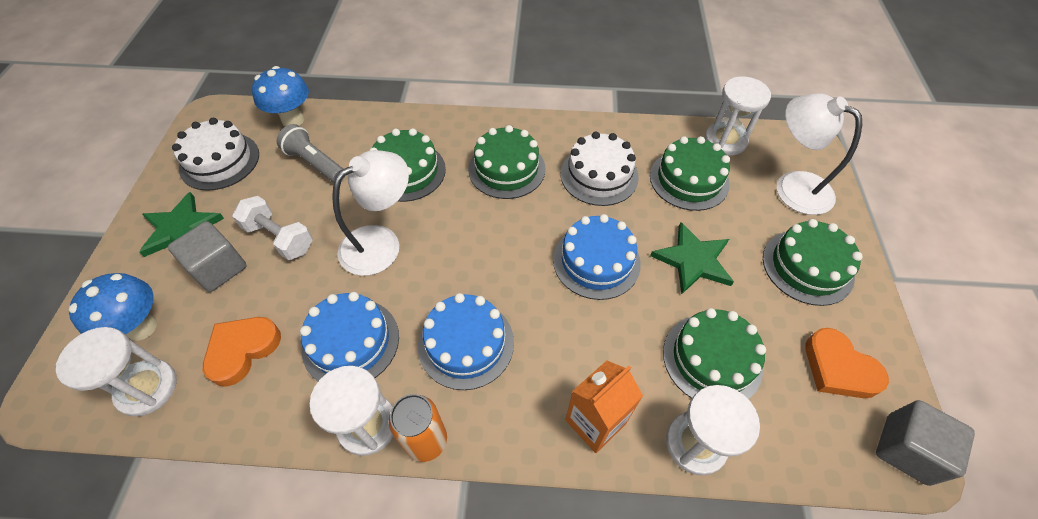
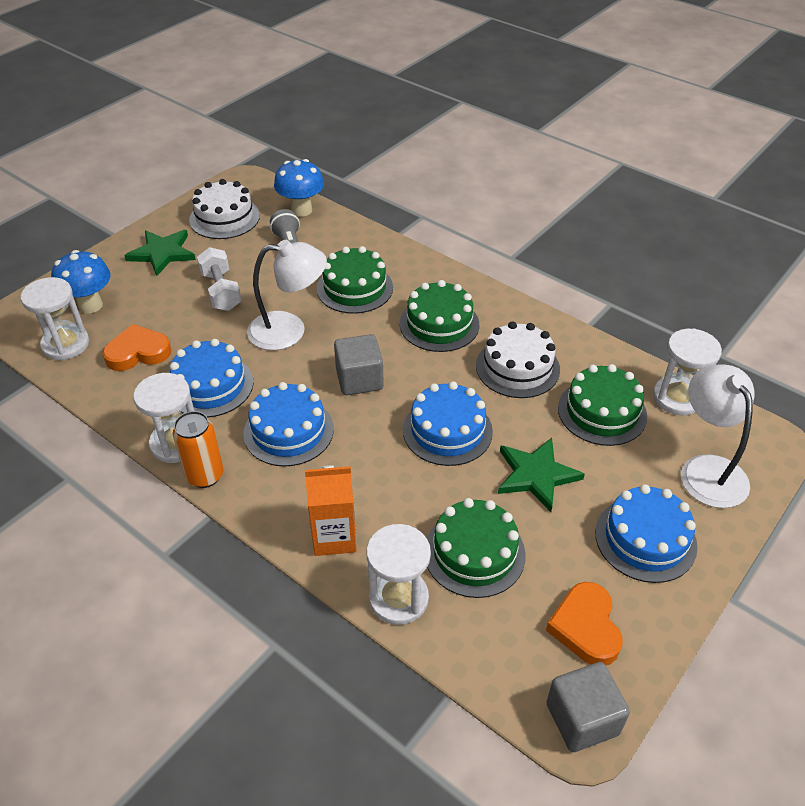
camera: 35 degrees right, 10 degrees down
grey cube [168,221,247,292] -> grey cube moved to [334,334,384,395]
green cake [763,219,863,306] -> blue cake [595,484,698,583]

